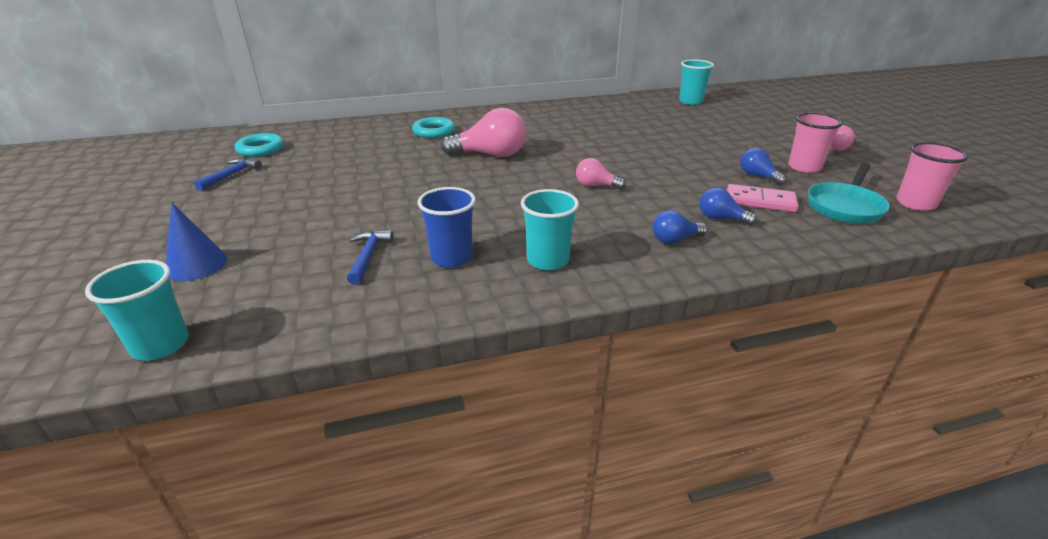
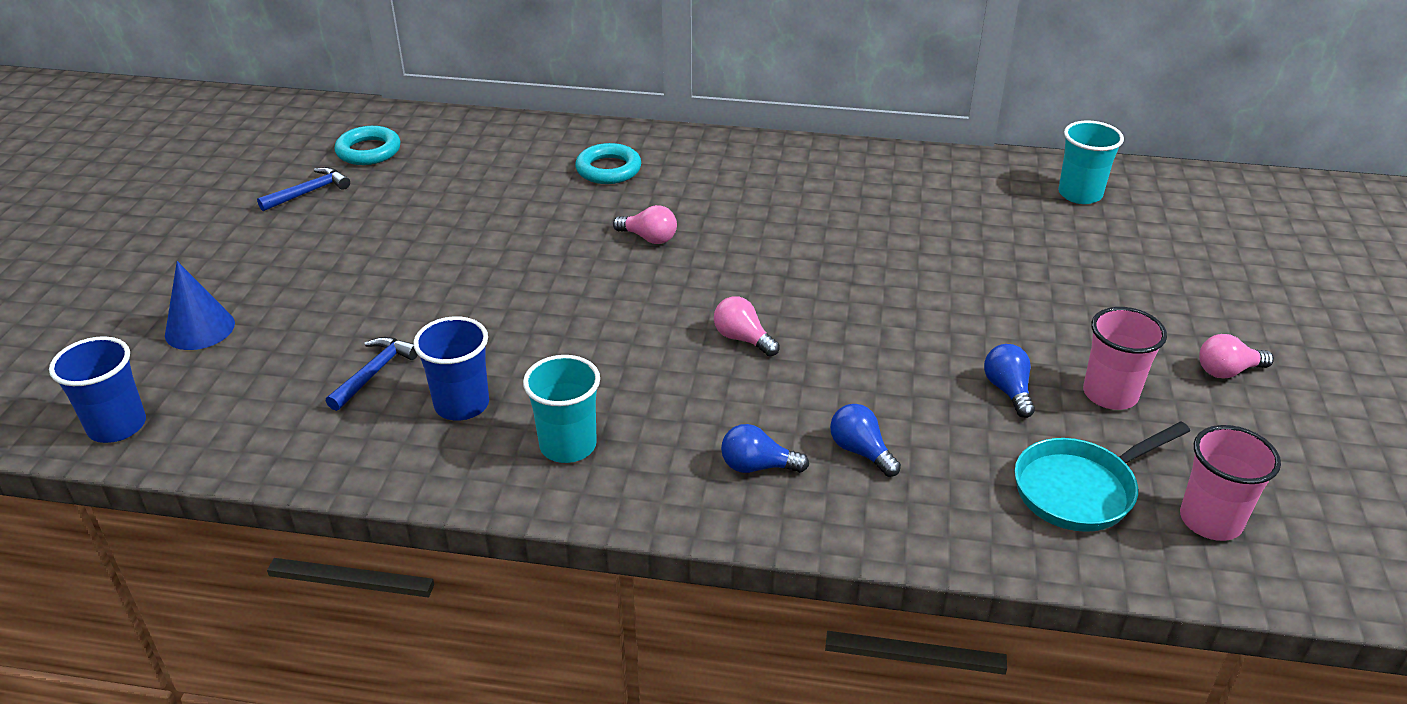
camera: 25 degrees right, 5 degrees up
turquoise cup [85,260,189,361] -> blue cup [49,336,146,443]
pink light bulb [441,108,527,157] -> pink light bulb [613,205,677,244], size x0.53
pink domino [727,184,799,212] -> none

